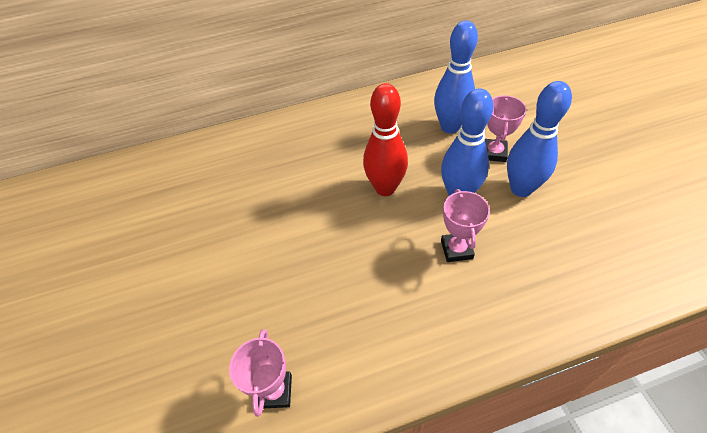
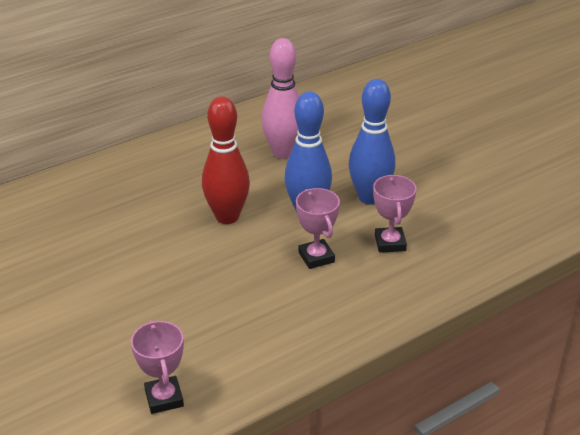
camera: 20 degrees left, 15 degrees down
blue bowling pin [434,20,478,134] -> pink bowling pin [261,38,299,159]
pink trophy [485,95,527,162] -> pink trophy moved to [373,175,417,253]

